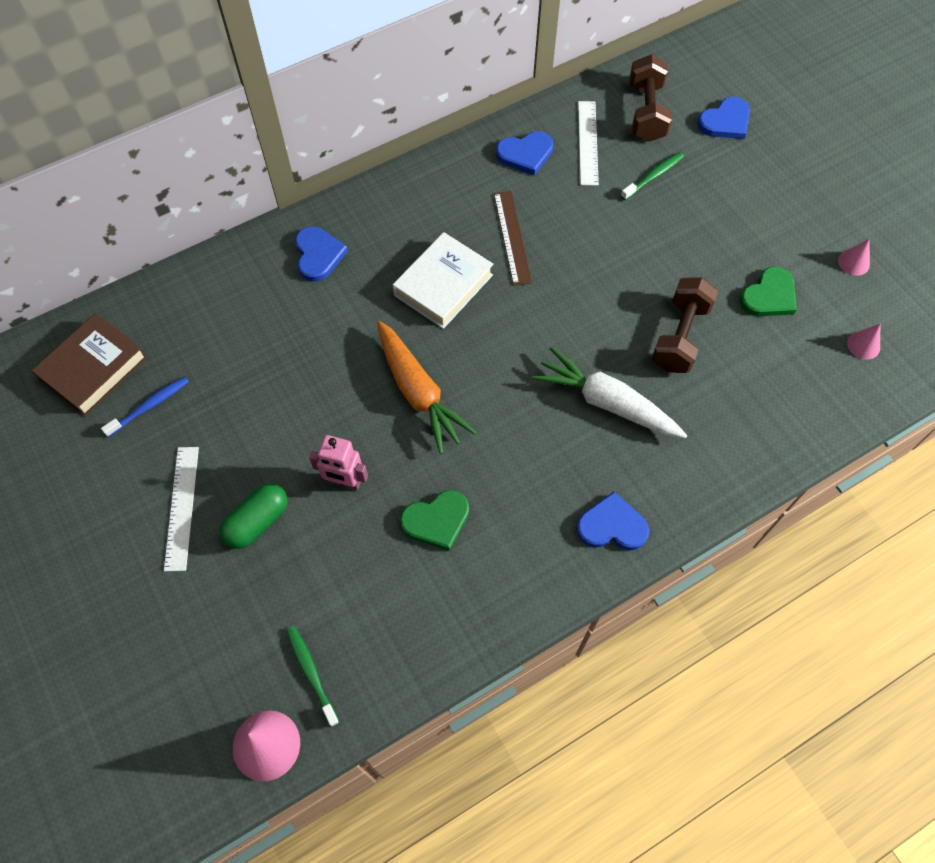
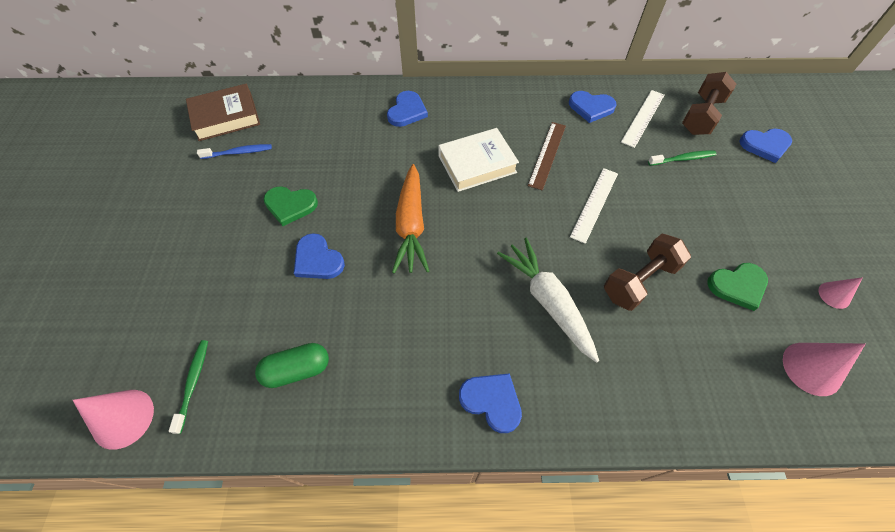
camera: 30 degrees right, 5 degrees down
white ruler [164,447,199,572] -> white ruler moved to [570,168,618,244]
green capsule [220,483,288,549] -> green capsule moved to [255,343,329,388]
pink robot [309,435,368,490] -> blue heart [294,233,345,279]
green heart [400,490,469,551] -> green heart moved to [264,186,318,226]
pink cone [847,324,880,360] -> pink cone [783,343,866,396], size x1.71

